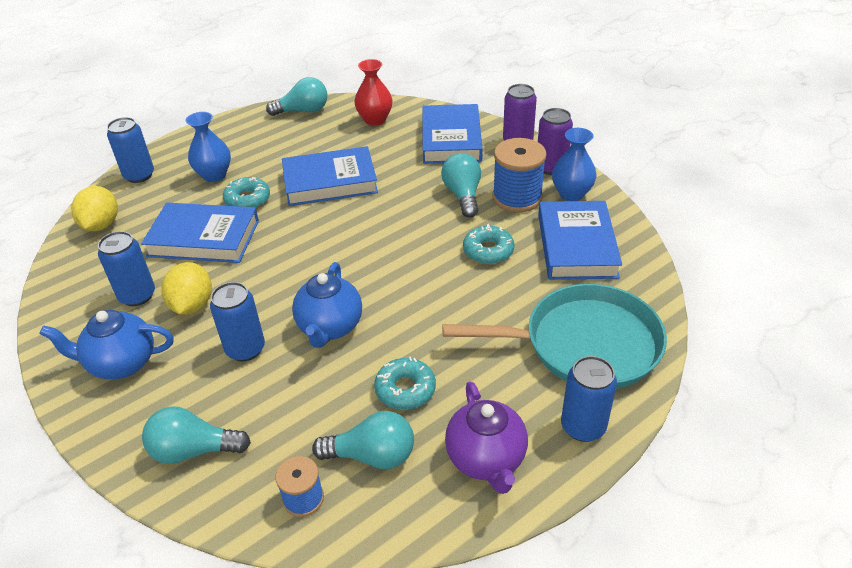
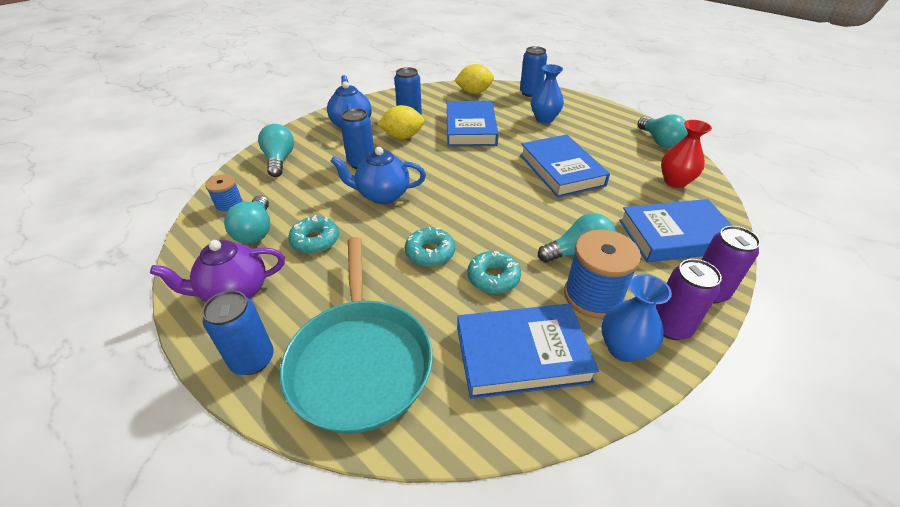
camera: 80 degrees right, 0 degrees up
turquoise donut [223,177,270,208] -> turquoise donut moved to [405,227,455,266]

